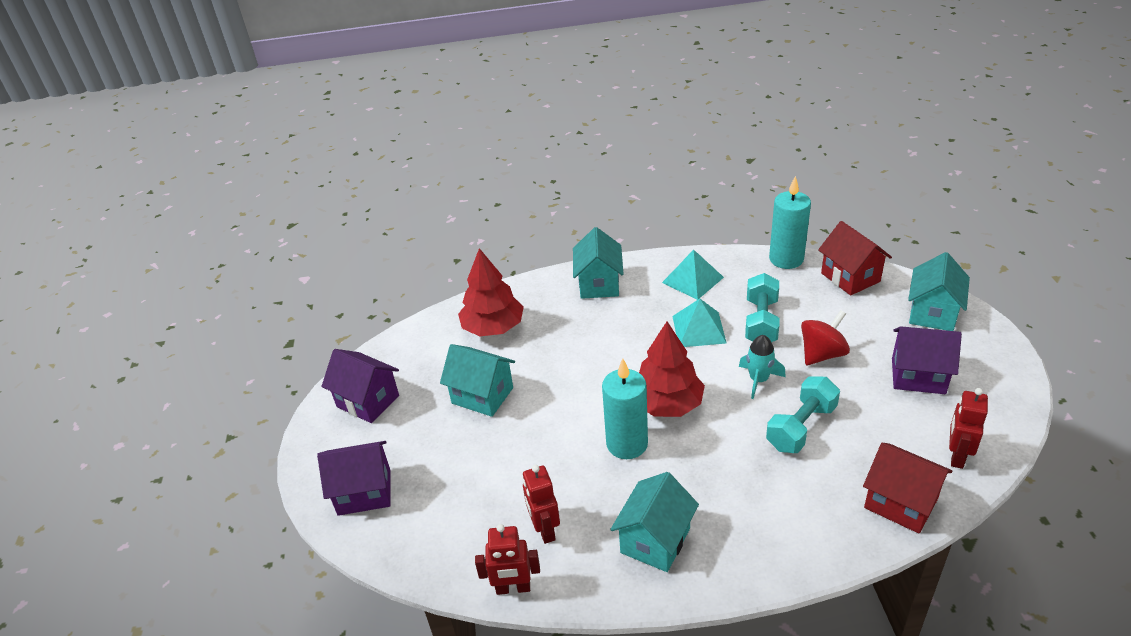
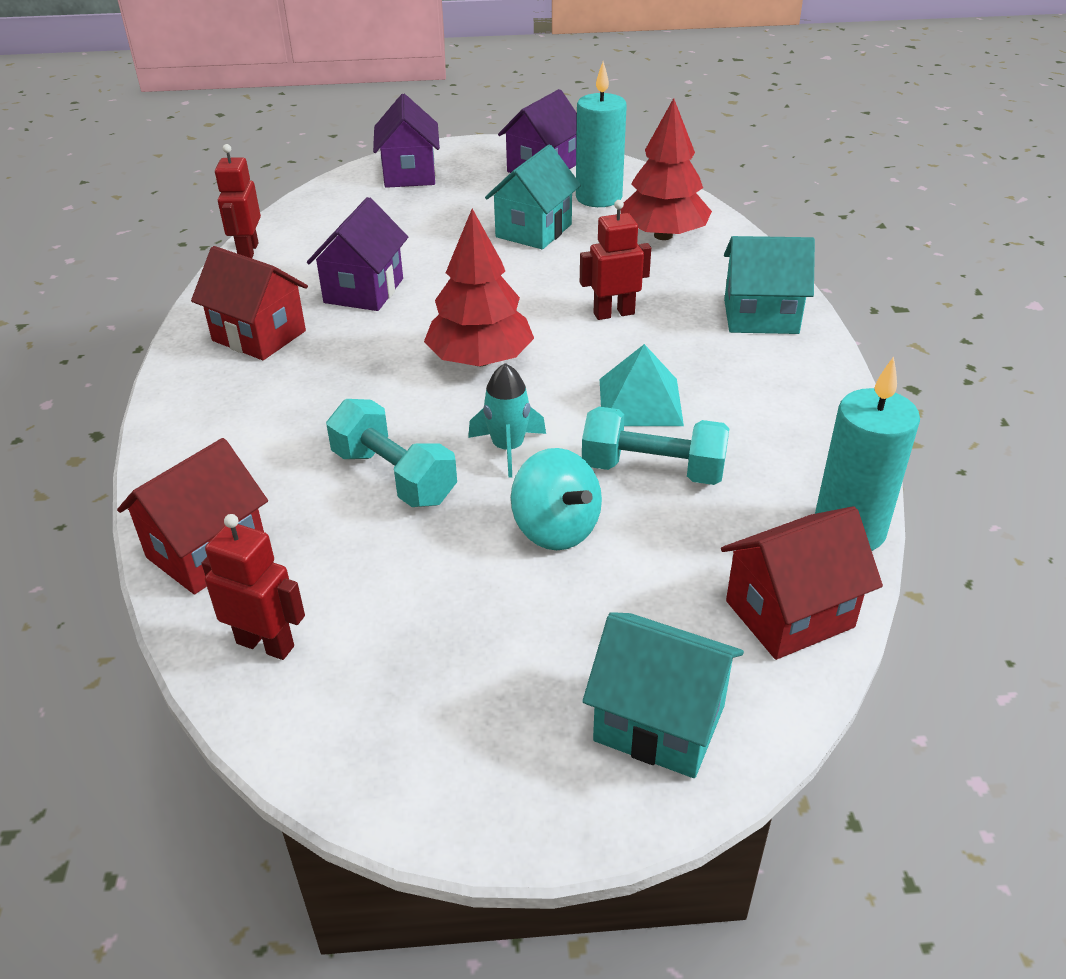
camera: 90 degrees right, 0 degrees up
red robot [523,465,560,544] -> red robot moved to [580,200,651,320]
turquoise candle [602,358,648,459] -> turquoise candle moved to [576,62,627,207]
turquoise house [610,472,699,572] -> red house [191,246,308,360]
turquoise pyramid [662,250,724,300] -> none
red spinning top [801,310,850,365] -> turquoise spinning top [511,448,602,550]
purple house [892,326,962,394] -> purple house moved to [307,197,408,311]

